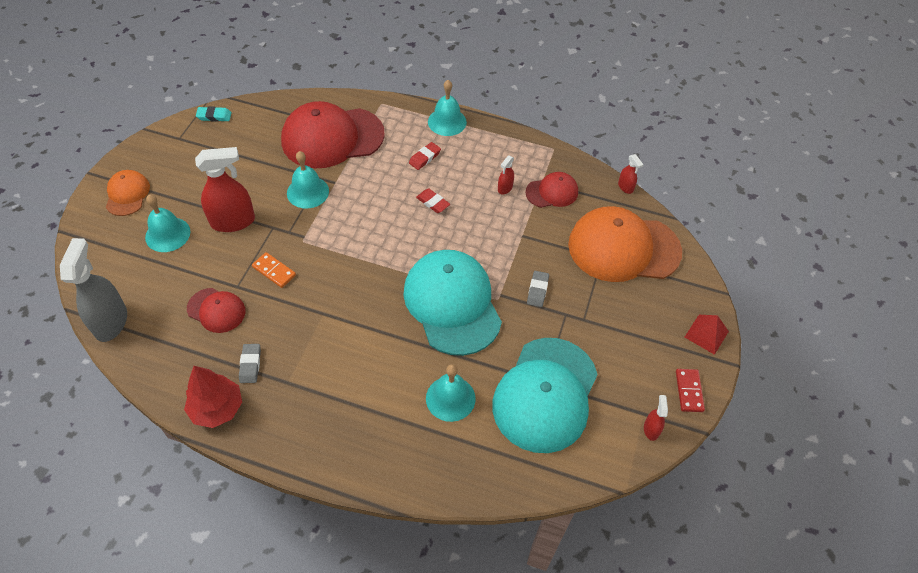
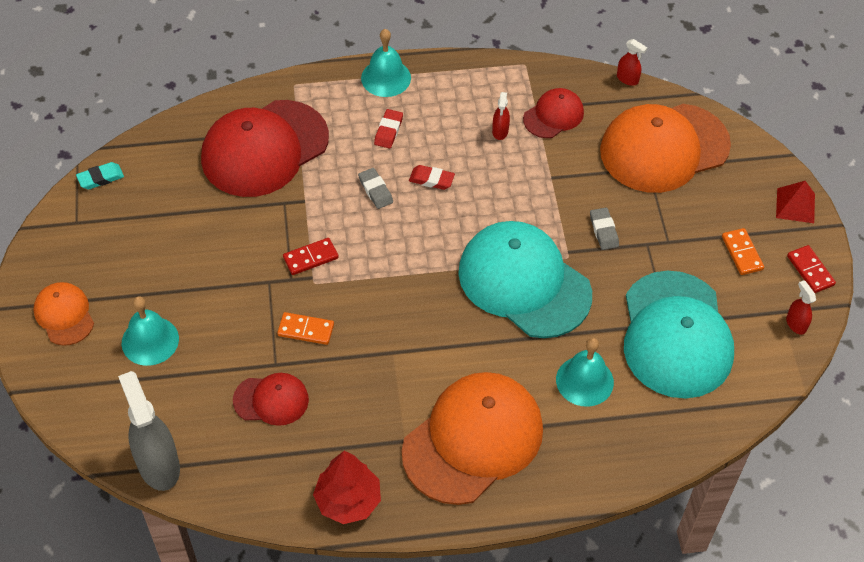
camera: 25 degrees left, 0 degrees up
red spray bottle [195,147,255,232] -> none
grey eraser [239,344,261,383] -> grey eraser moved to [358,168,393,209]
turquoise bell [287,151,329,208] -> none
none -> red domino [283,238,339,275]
none -> orange cap [402,372,543,505]
none -> orange domino [722,228,764,275]

